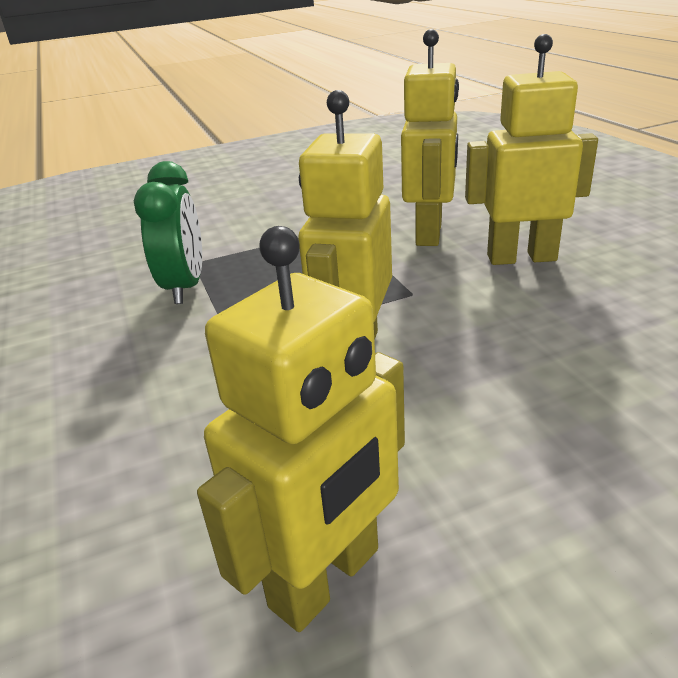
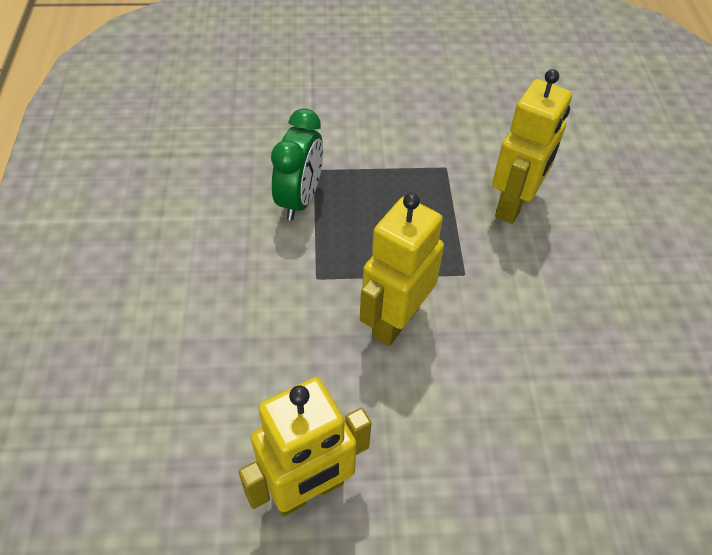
camera: 15 degrees right, 20 degrees up
yellow robot [465,34,598,265] -> none

